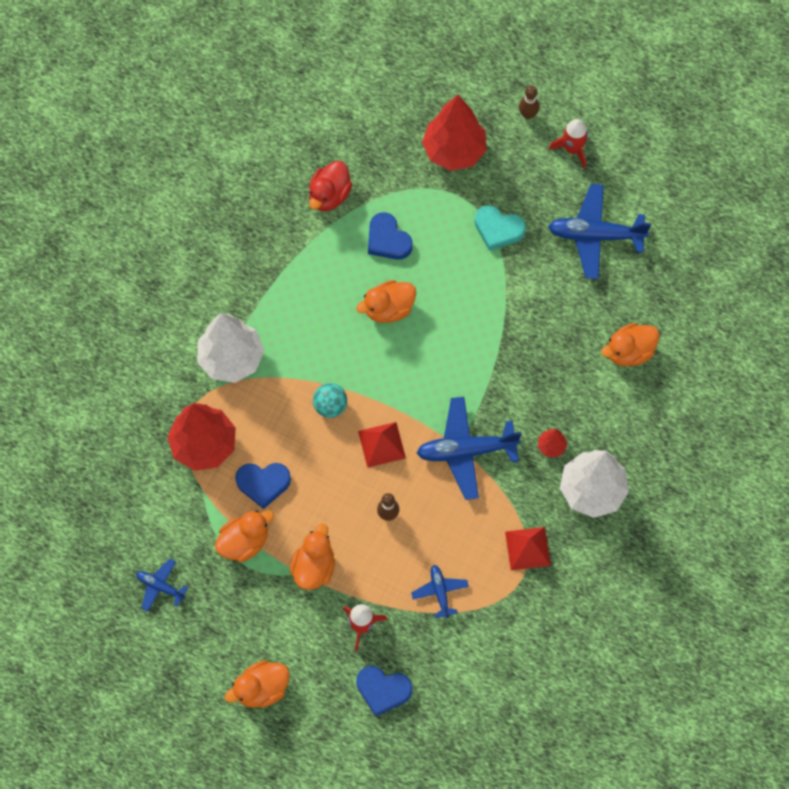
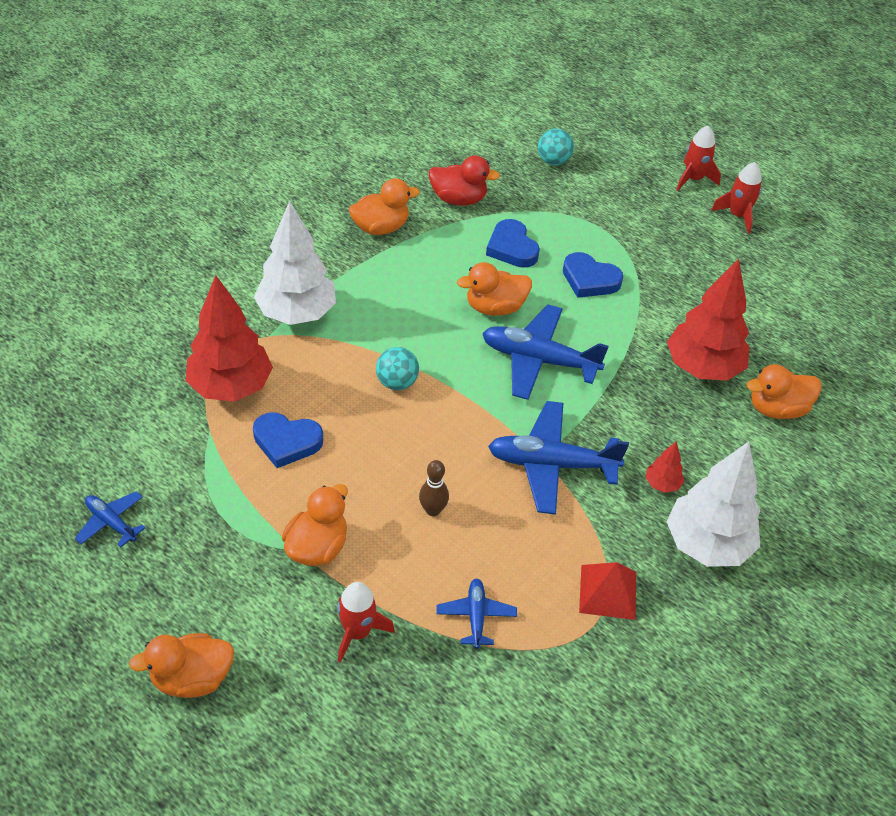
camera: 10 degrees right, 20 degrees down
orange duck [215,510,274,562] -> orange duck moved to [349,178,420,235]
red duck [309,161,352,211] -> red duck turned 120 degrees counterclockwise [429,155,500,206]
blue heart [356,666,412,717] -> blue heart moved to [563,252,623,298]
red pyramid [358,422,406,468] -> none
red tree [422,95,487,171] -> red tree moved to [667,259,749,381]
turquoise heart [475,205,526,251] -> none
brown bowling pin [519,86,540,119] -> red rocket [676,126,721,191]
blue plane [548,184,651,279] -> blue plane moved to [482,304,609,400]
none -> turquoise ball [538,129,574,166]

